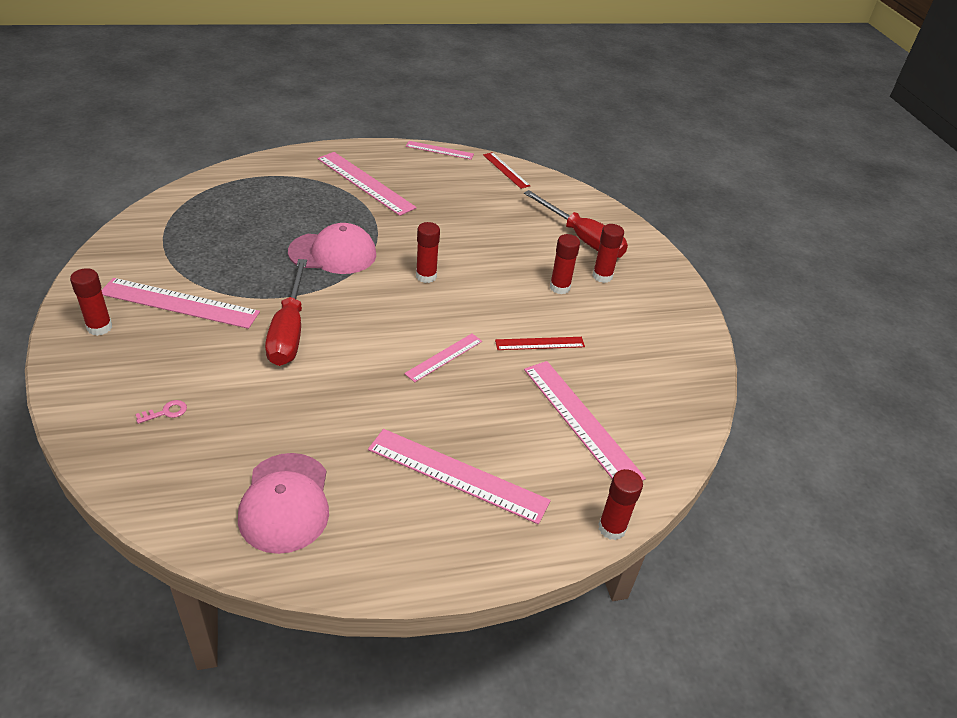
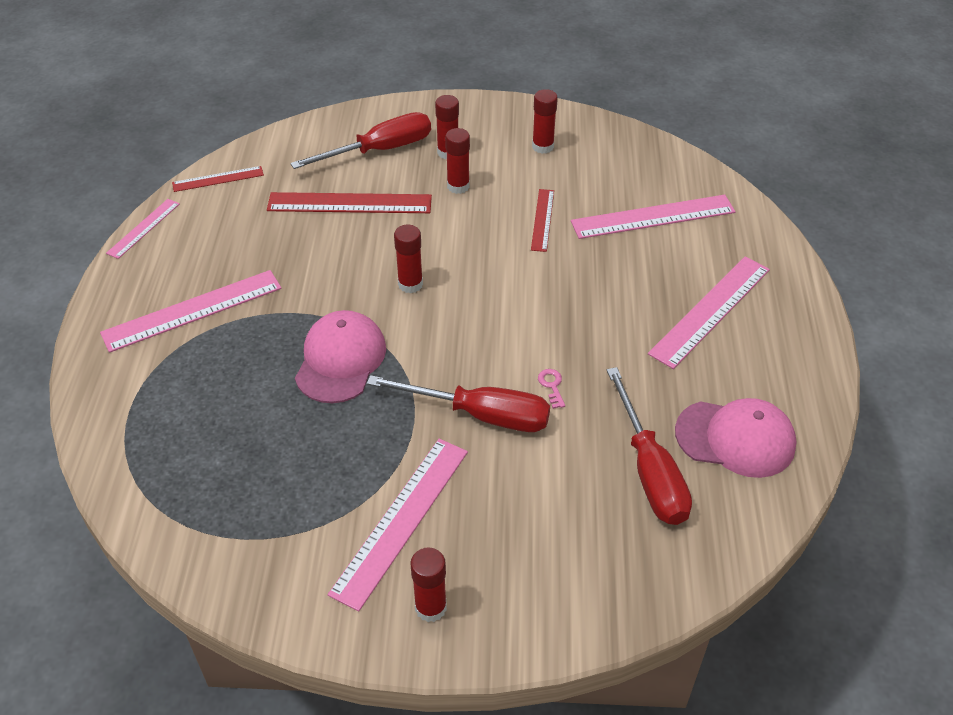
camera: 70 degrees left, 5 degrees up
pink key [135,400,187,424] -> pink key moved to [538,369,565,409]
pink ruler [404,334,482,382] -> none
red glue stick [598,469,643,540] -> red glue stick moved to [532,89,558,154]
none -> red ruler [267,192,432,213]
none -> red screwdriver [607,367,692,525]

